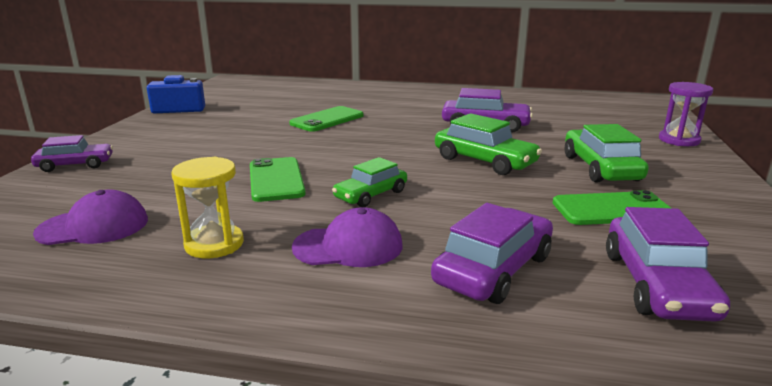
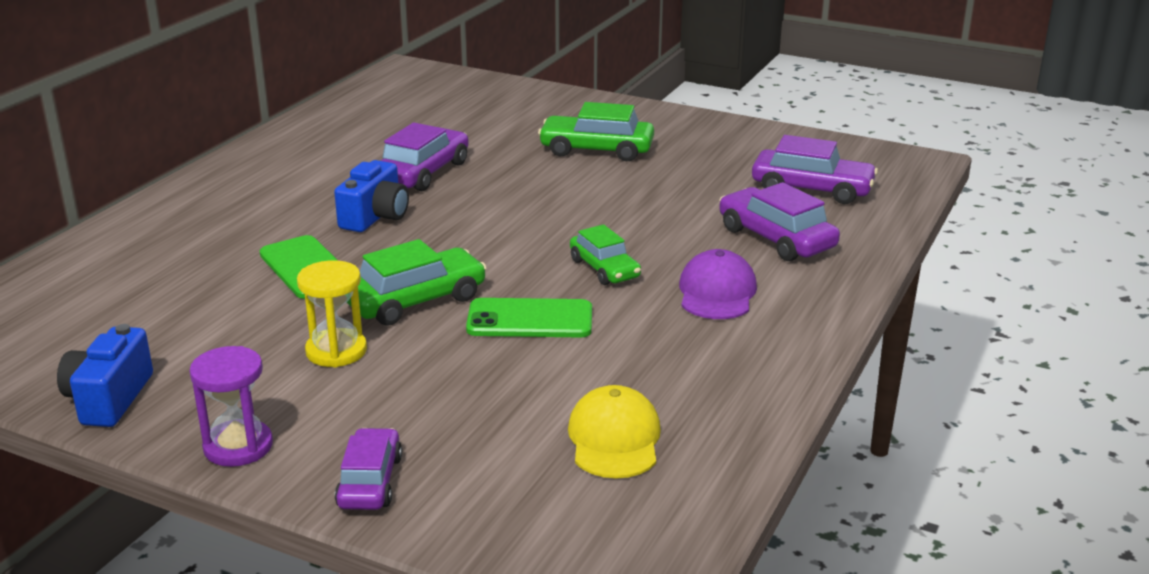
camera: 75 degrees left, 5 degrees up
purple cap [33,189,148,245] -> yellow cap [568,385,661,479]
yellow hourglass [171,157,244,258] -> yellow hourglass moved to [297,260,367,367]
green car [435,113,542,175] -> green car moved to [346,239,487,326]
green phone [553,190,671,225] -> none
purple hourglass [659,82,713,146] -> purple hourglass moved to [189,346,273,467]
none -> blue camera [334,160,409,232]

